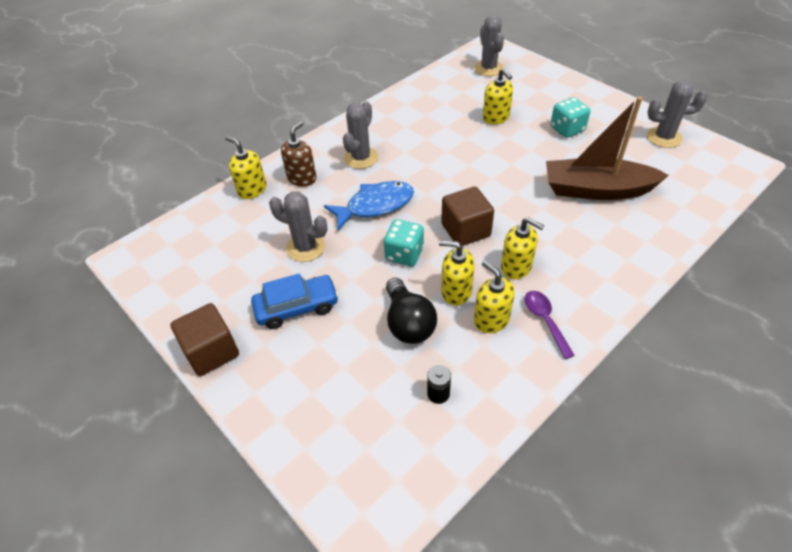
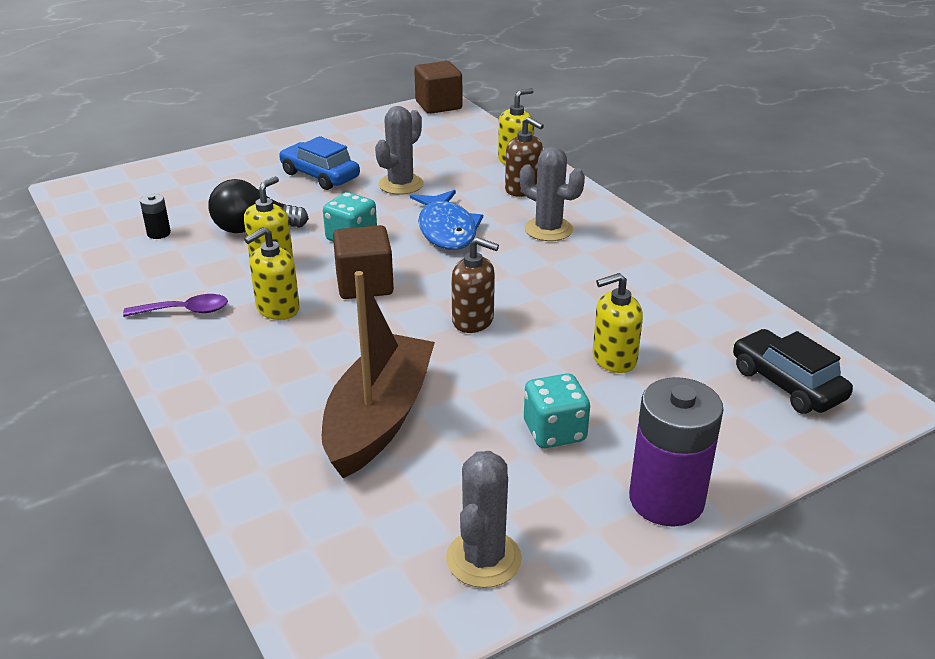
camera: 100 degrees right, 15 degrees down
brown cube [170,303,239,376] -> brown cube moved to [414,61,462,114]
blue car [251,273,339,329] -> blue car turned 135 degrees clockwise [279,136,360,190]
grey cactus [474,15,504,76] -> black car [733,329,853,414]
yellow soap dispenser [474,261,515,333] -> none
none -> brown soap dispenser [452,237,499,333]
none -> purple battery [629,377,724,527]

